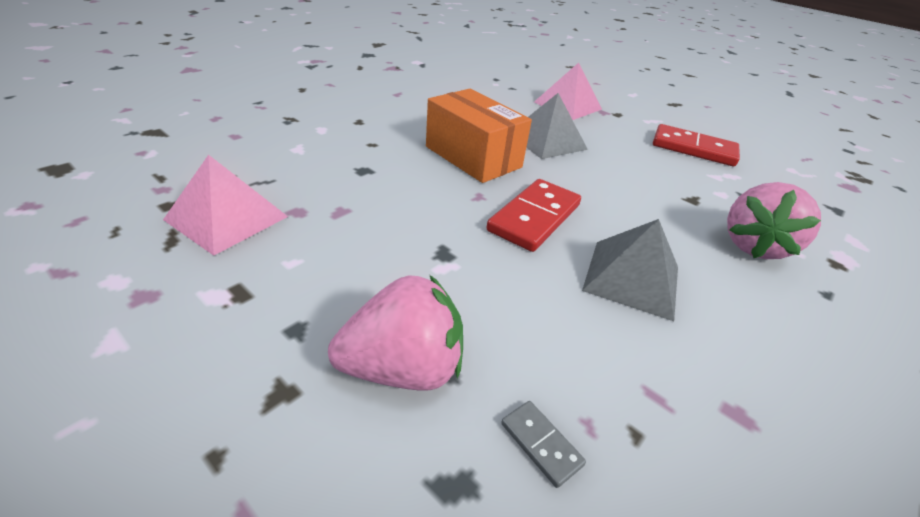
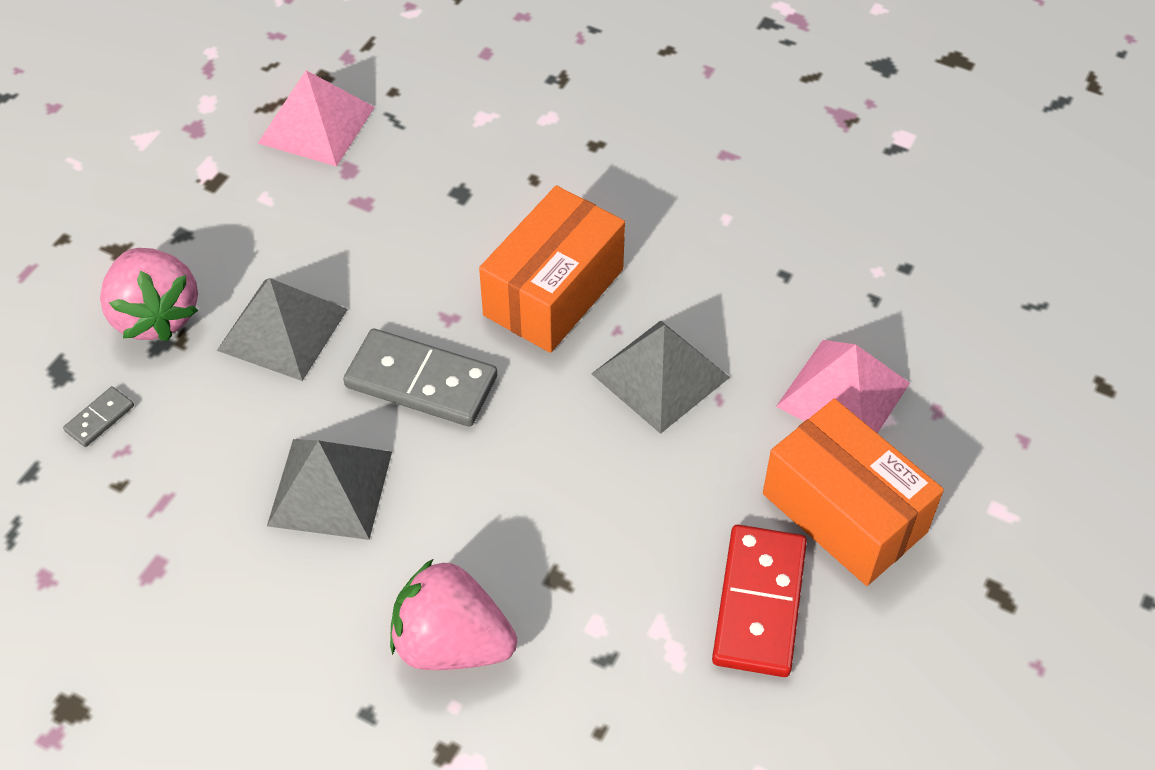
camera: 80 degrees right, 15 degrees up
red domino [486,179,581,252] -> grey domino [343,329,497,427]
none -> grey pyramid [217,278,348,381]
none -> orange box [763,399,944,586]

